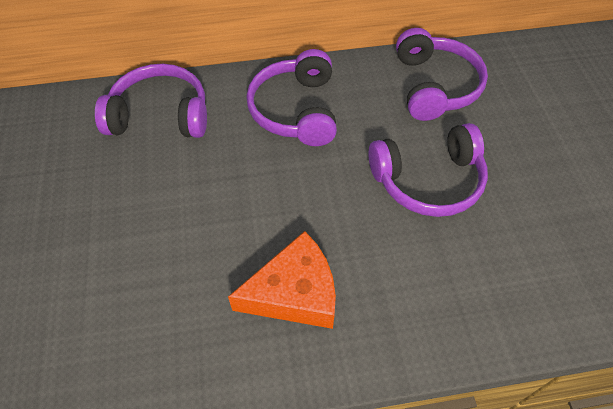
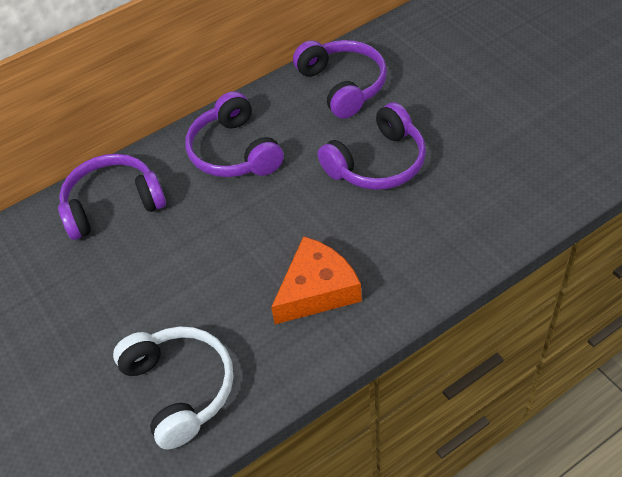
camera: 20 degrees left, 5 degrees down
none -> white headphones [113,327,233,449]

